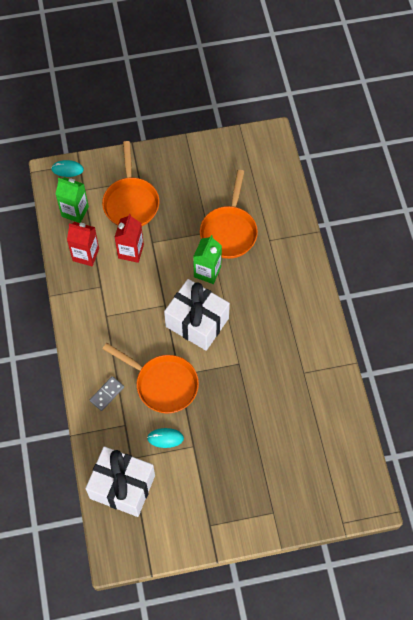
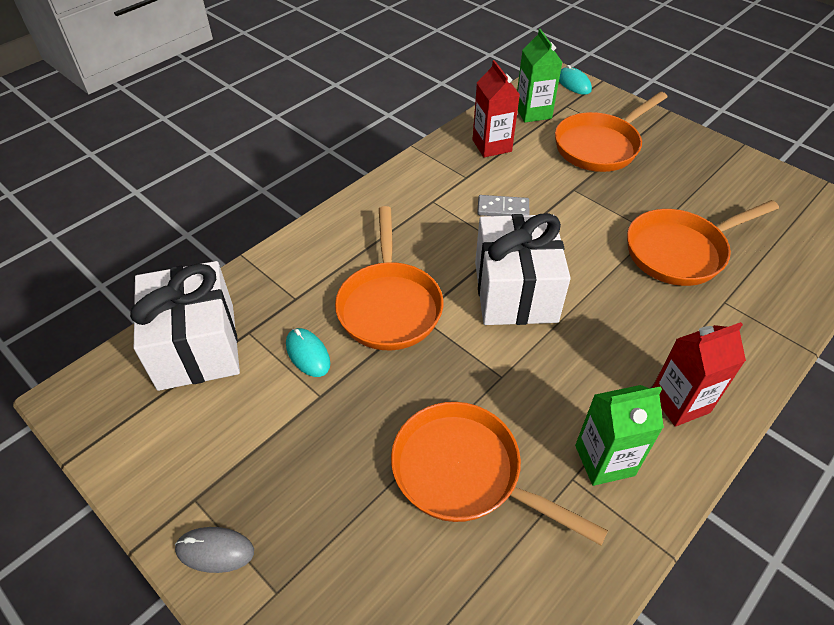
camera: 55 degrees right, 15 degrees down
grey domino [90,376,124,411] -> grey domino moved to [477,195,529,216]
red carton [114,214,144,263] -> red carton moved to [652,322,746,427]
green carton [193,235,222,284] -> green carton moved to [575,385,664,486]
none -> grey mouse [175,527,254,573]
none -> orange pan [391,402,608,545]

